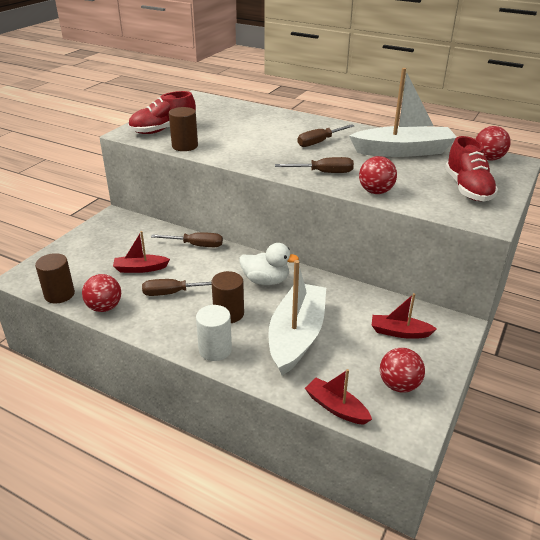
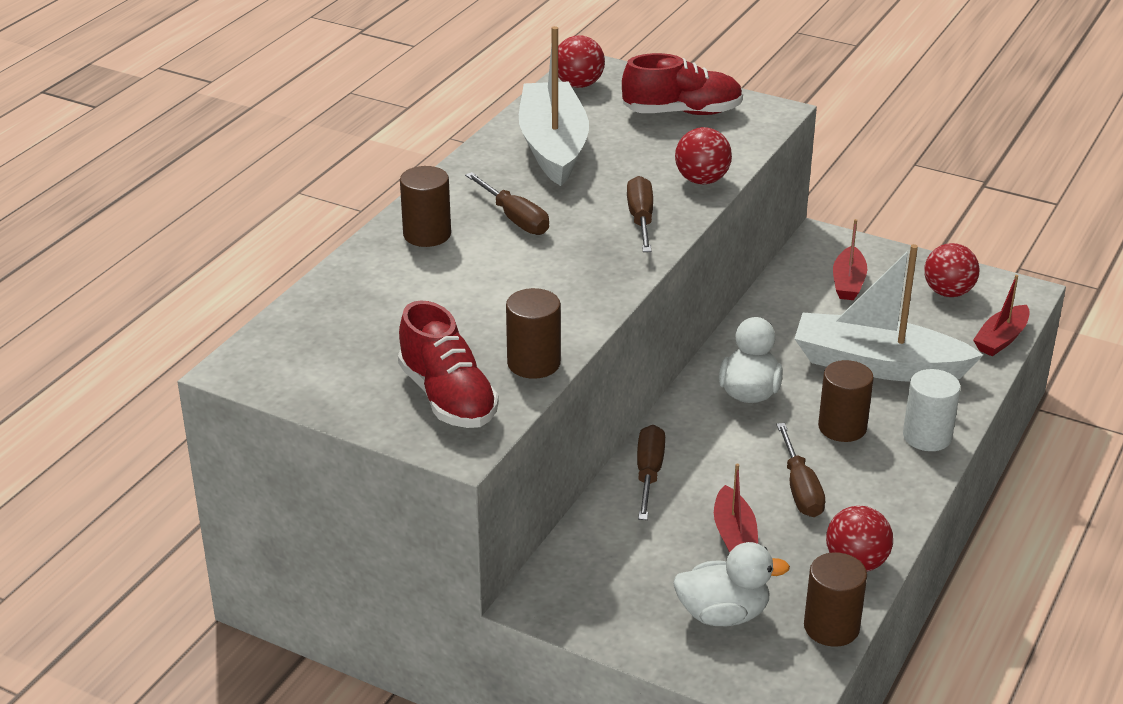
camera: 90 degrees left, 0 degrees up
none -> brown cylinder [400,166,451,247]
none -> white duck [673,542,790,626]

